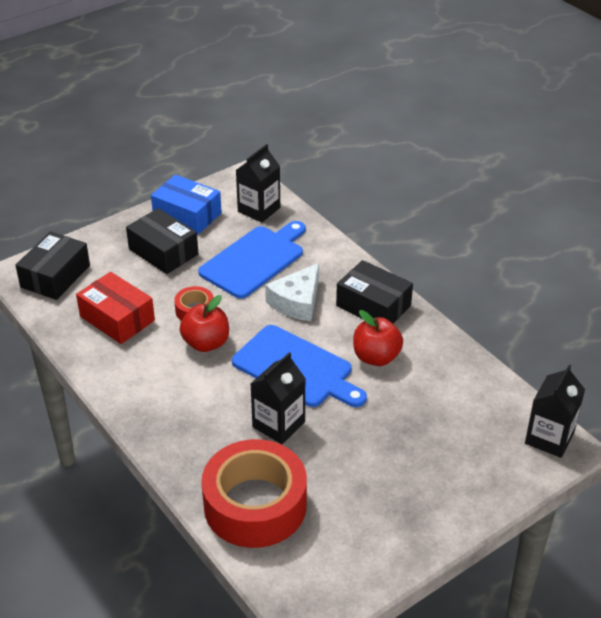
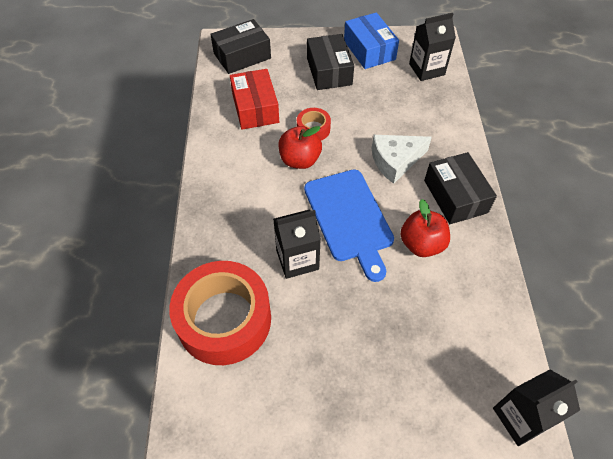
camera: 35 degrees right, 15 degrees up
blue cutting board [198,221,306,299] -> none

